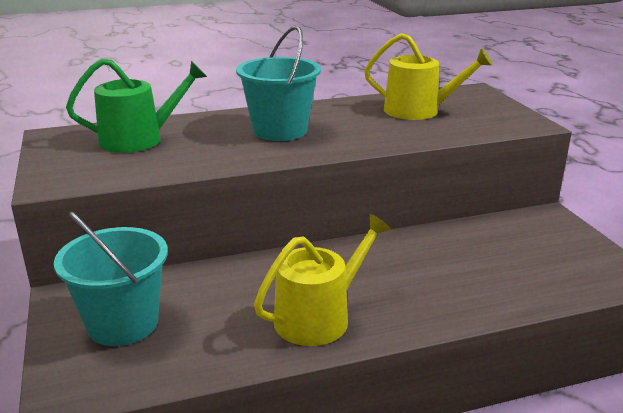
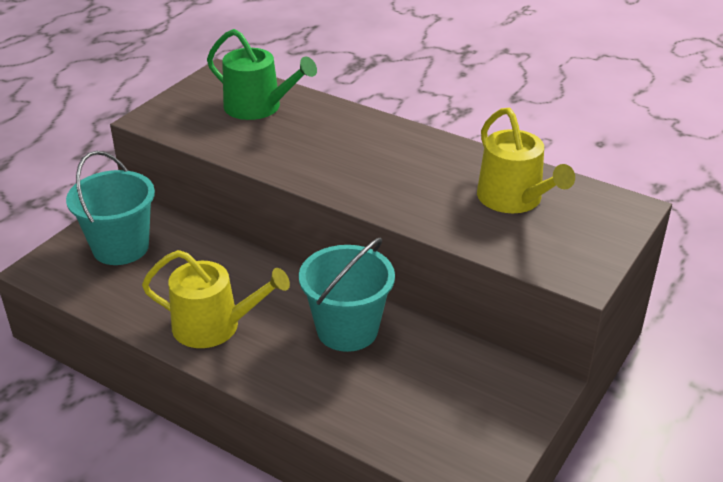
camera: 50 degrees right, 10 degrees up
turquoise bucket [236,26,321,141] -> turquoise bucket moved to [299,237,395,352]

